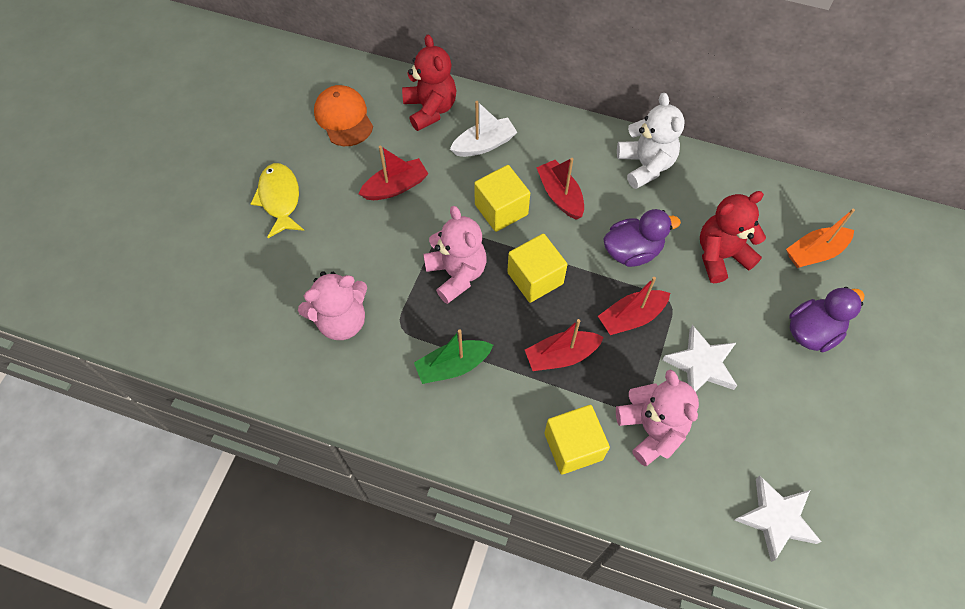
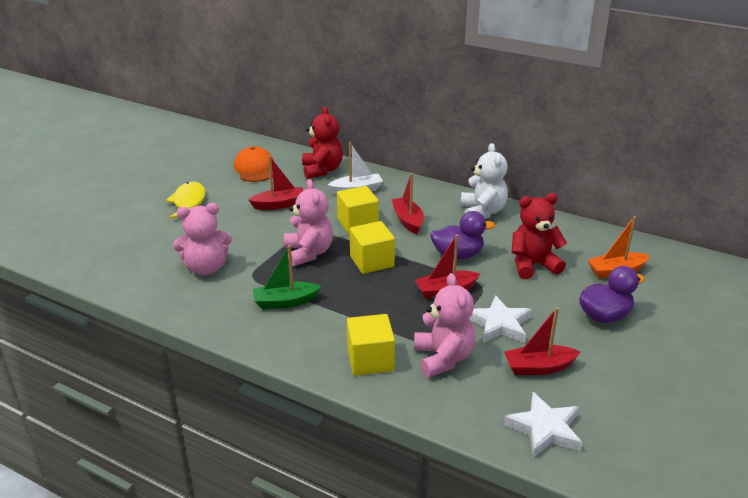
camera: 10 degrees right, 30 degrees down
red boat [525,319,604,371] -> red boat moved to [504,307,581,375]

